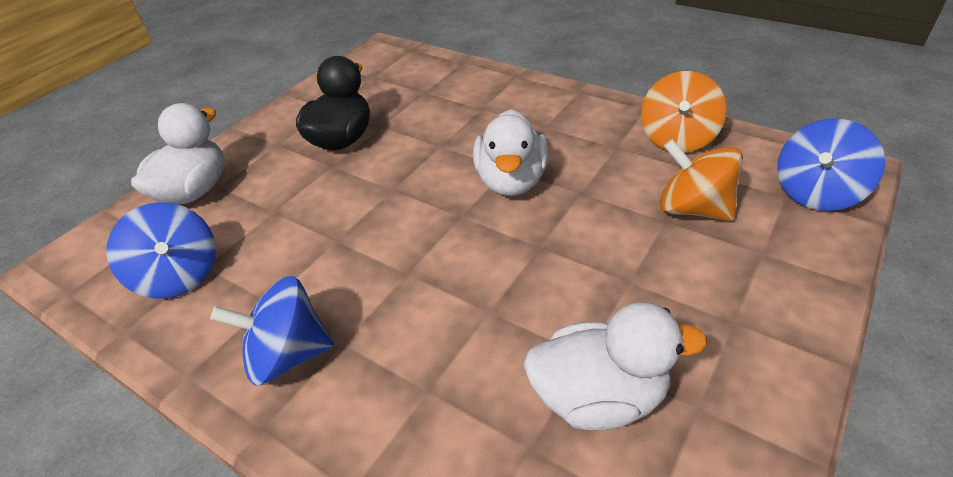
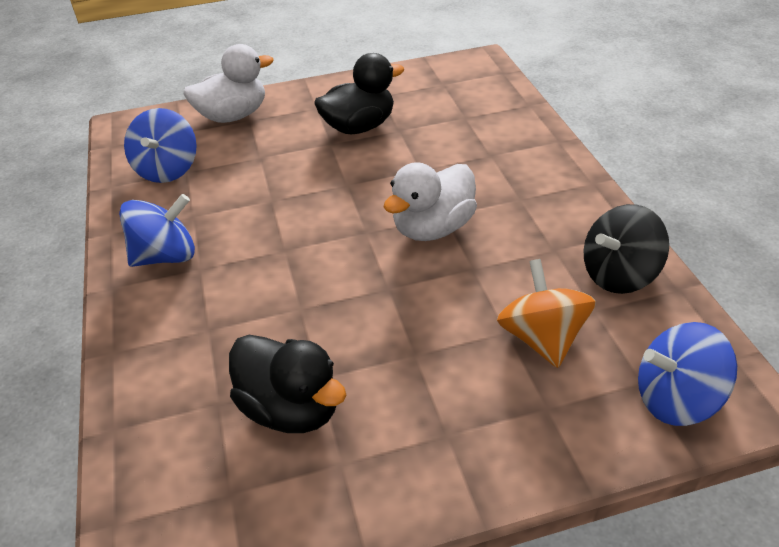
camera: 40 degrees right, 0 degrees up
blue spinning top [210,276,334,386] -> blue spinning top turned 120 degrees clockwise [119,194,195,267]
white duck [523,302,707,430] -> black duck [229,335,346,433]
orange spinning top [641,71,727,153] -> black spinning top [584,204,669,294]

